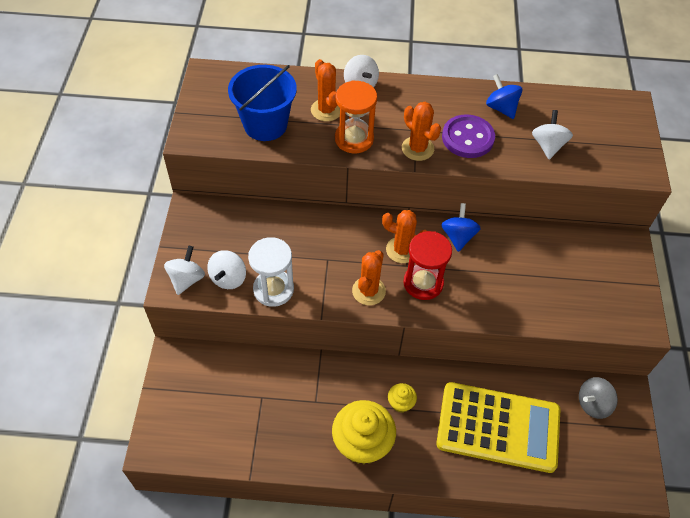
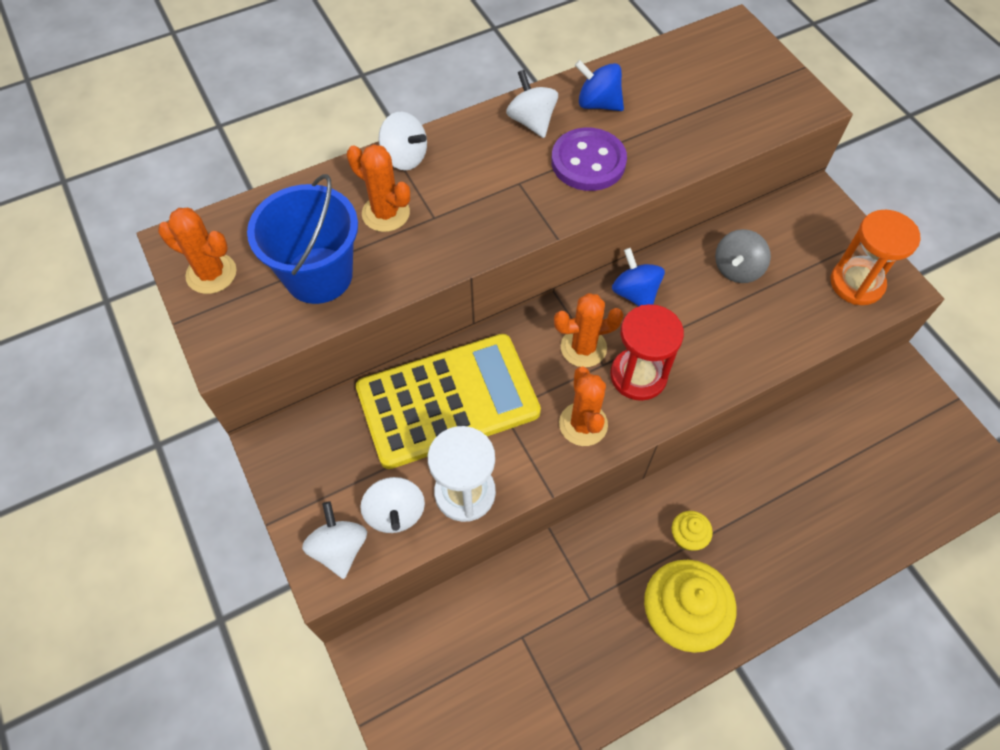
camera: 30 degrees left, 5 degrees up
orange hourglass [335,80,377,153] -> orange hourglass moved to [831,210,921,305]
orange cactus [402,102,441,161] -> orange cactus moved to [158,208,236,294]
yellow calculator [436,382,560,473] -> yellow calculator moved to [356,334,541,469]
white spinning top [532,110,573,159] -> white spinning top moved to [506,70,558,138]
grey spinning top [579,377,618,419] -> grey spinning top moved to [715,229,771,283]

